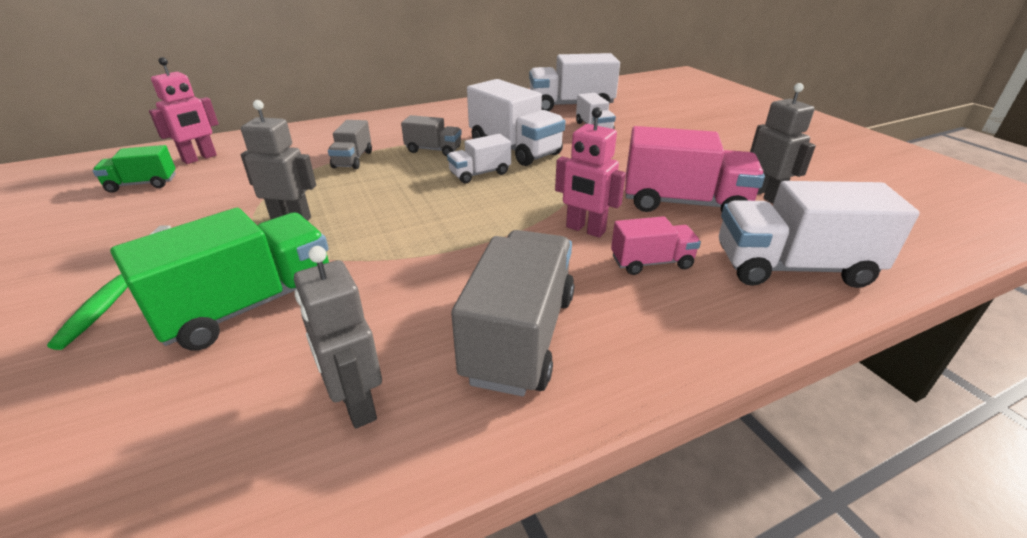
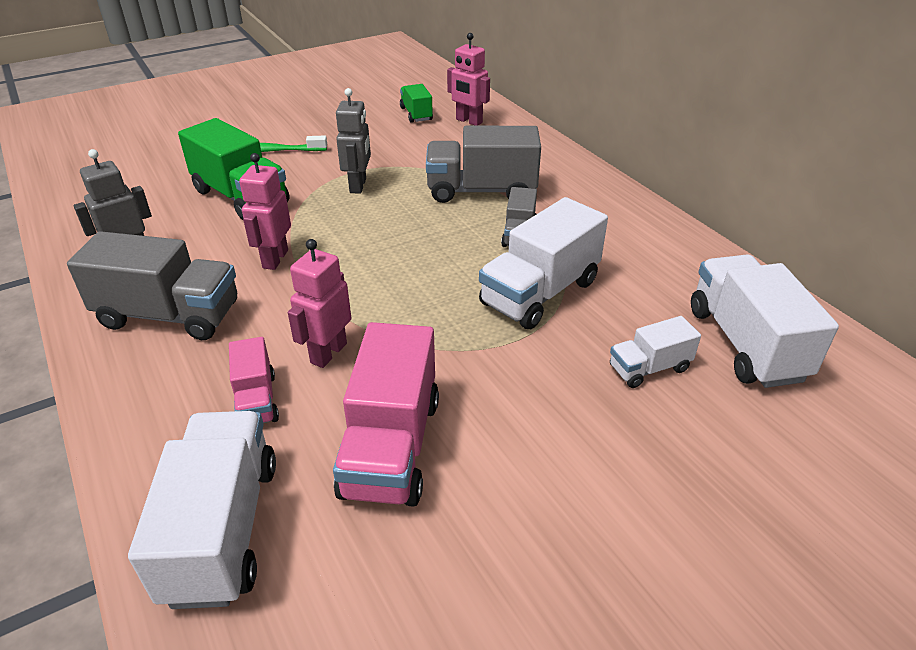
camera: 85 degrees right, 5 degrees up
grey truck [328,120,372,169] -> grey truck [426,126,541,203], size x1.84
white truck [447,134,511,183] -> none
grey robot [750,83,816,204] -> none
none -> pink robot [239,153,291,270]

